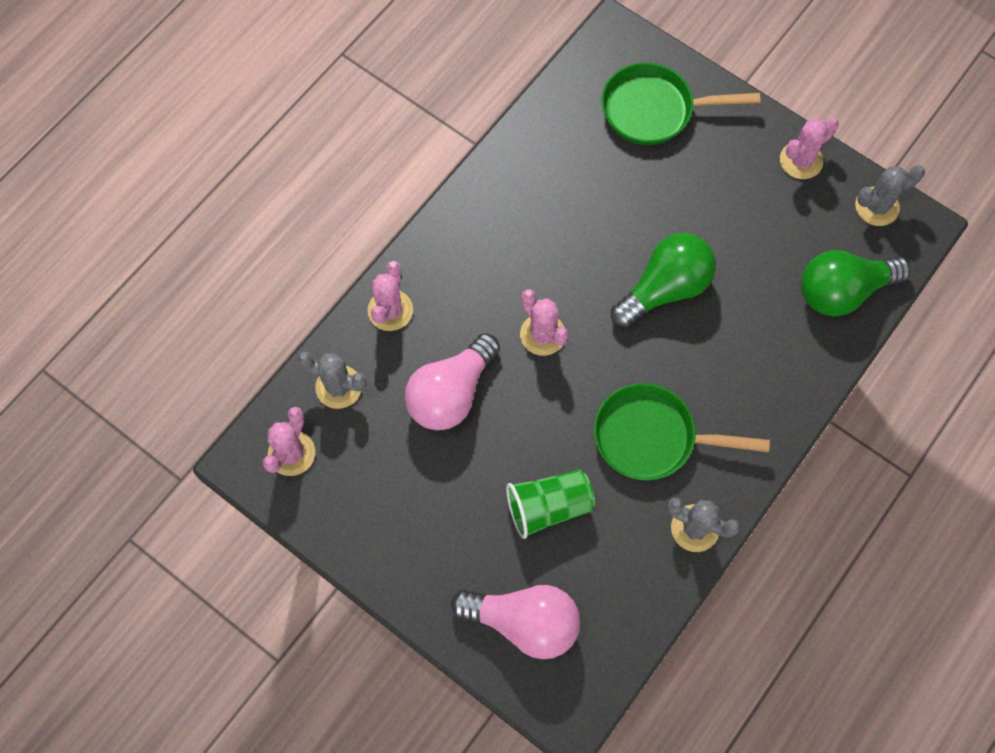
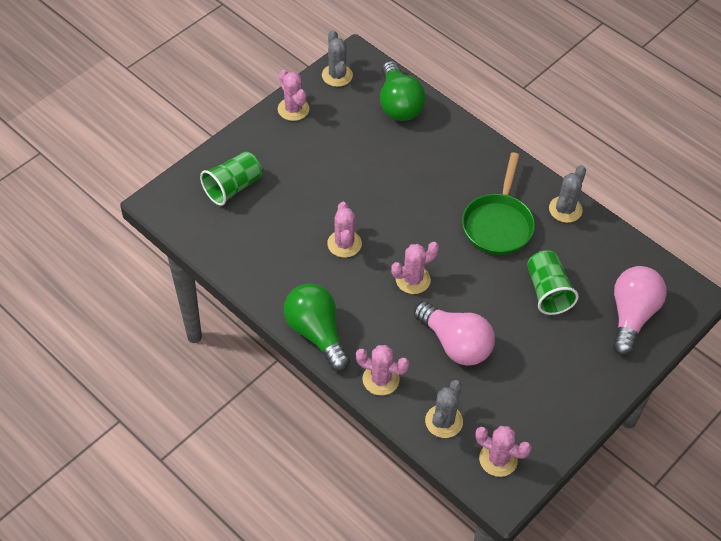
camera: 85 degrees left, 15 degrees down
green pan [601,63,760,145] -> green cup [200,152,262,206]
green light bulb [611,233,716,328] -> green light bulb moved to [284,283,350,371]
none -> pink cactus [327,202,362,258]

